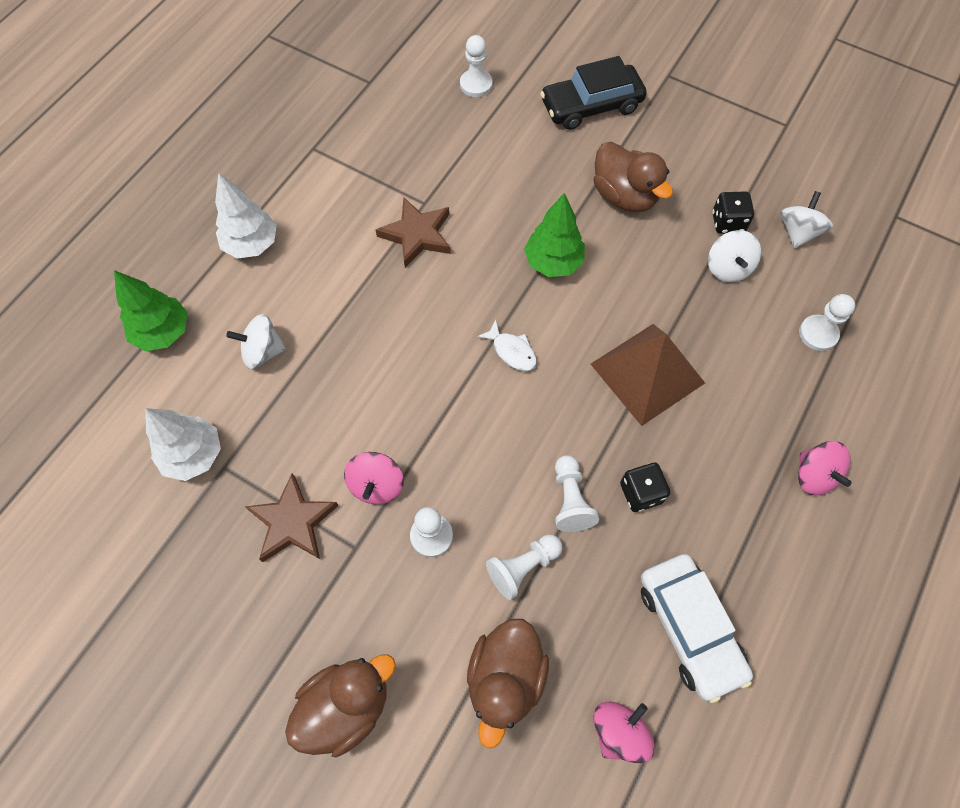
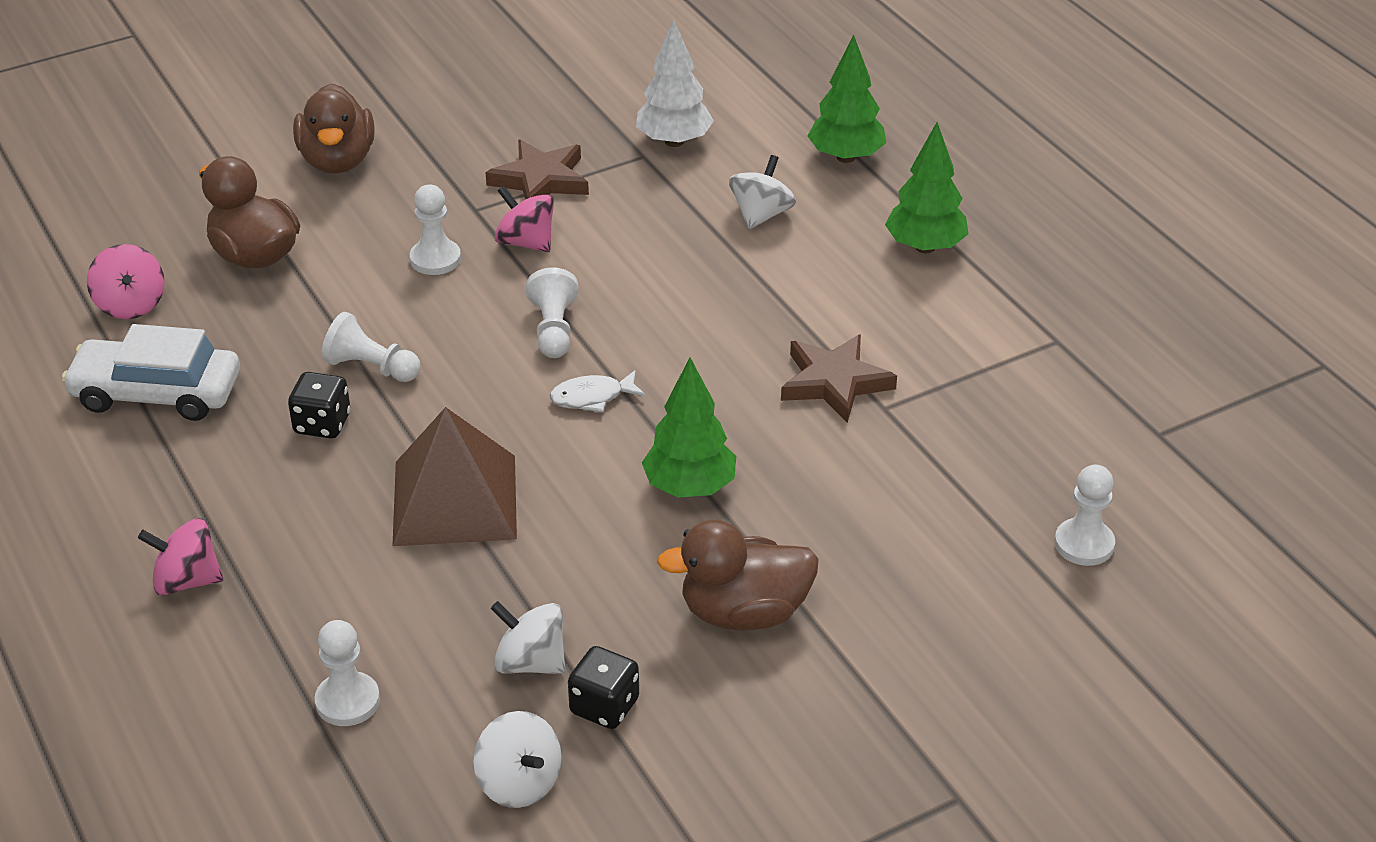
camera: 120 degrees right, 25 degrees down
white tree [215,173,277,259] -> green tree [885,122,968,253]
white pawn [486,534,563,600] -> white pawn moved to [526,267,579,358]
black car [540,56,647,130] -> none

